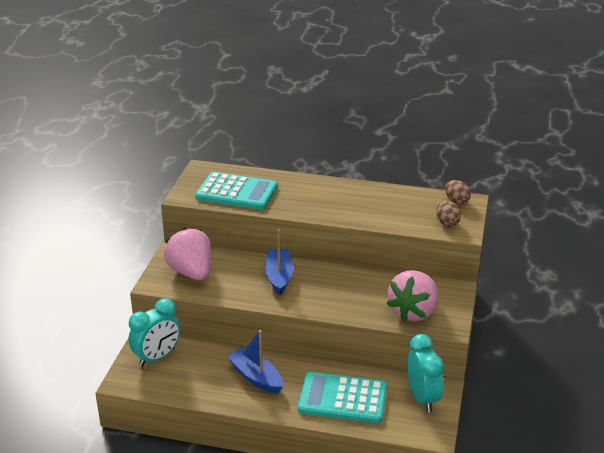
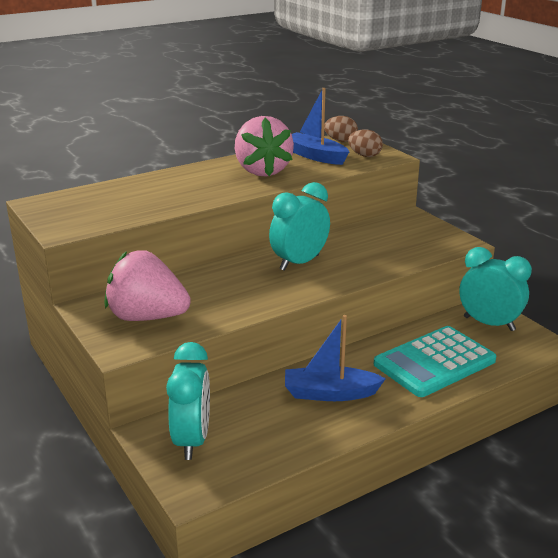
camera: 45 degrees left, 5 degrees down
turquoise calculator [195,172,277,210] -> none
blue boat [265,229,293,295] -> blue boat moved to [292,88,349,165]
pink strawberry [386,270,438,322] -> pink strawberry moved to [235,116,294,176]
none -> turquoise clock [269,182,330,271]

